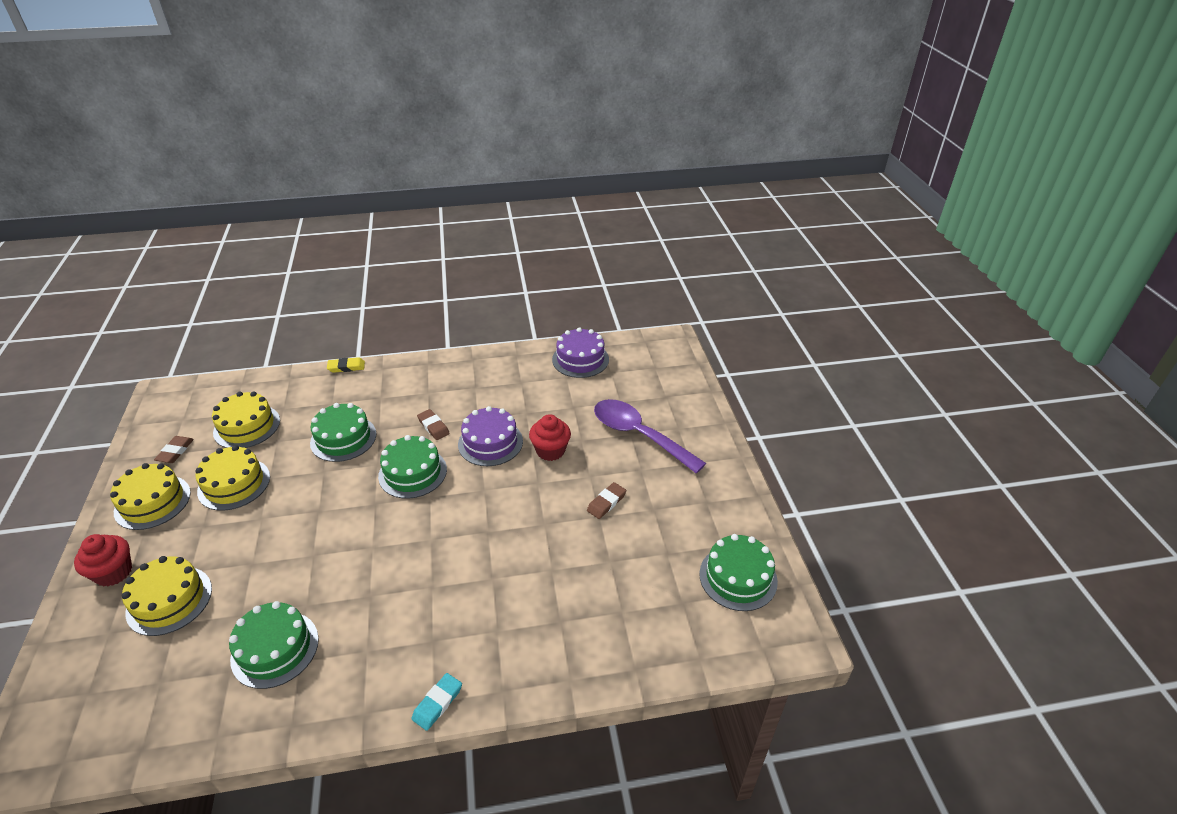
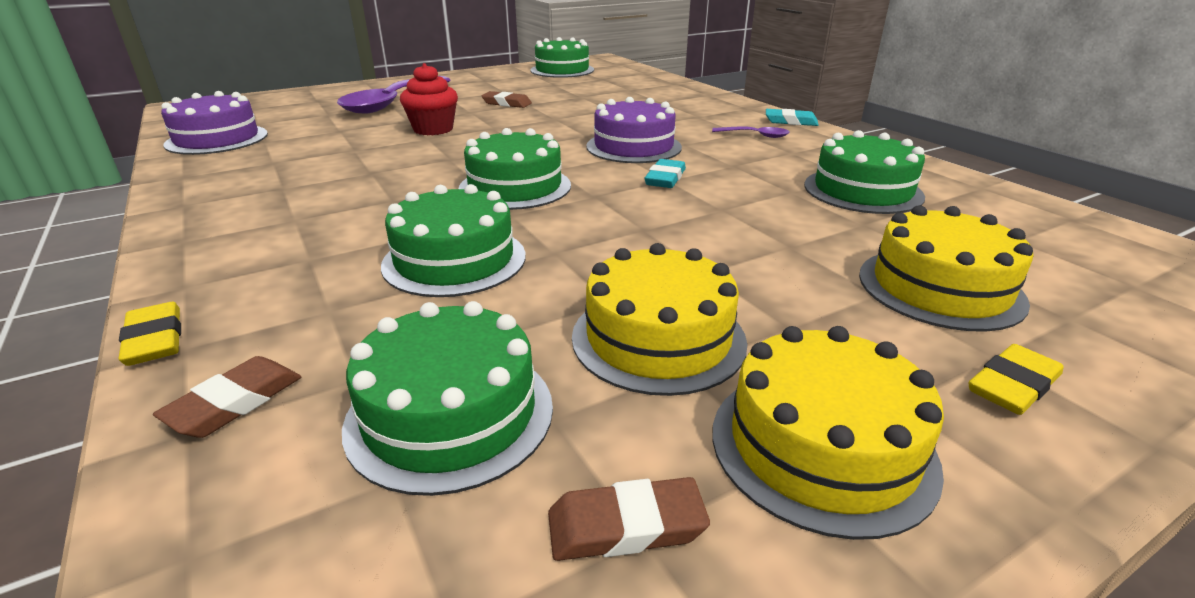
camera: 110 degrees left, 10 degrees down
red cupcake [74,534,132,586] -> yellow eraser [968,344,1064,415]
yellow cake [212,391,280,448] -> green cake [342,301,553,496]
brown eraser [417,409,450,440] -> brown eraser moved to [153,356,301,438]
purple cake [458,406,523,466] -> purple cake moved to [586,97,682,163]
none -> turquoise eraser [644,159,686,188]
none -> purple spoon [712,126,790,138]

